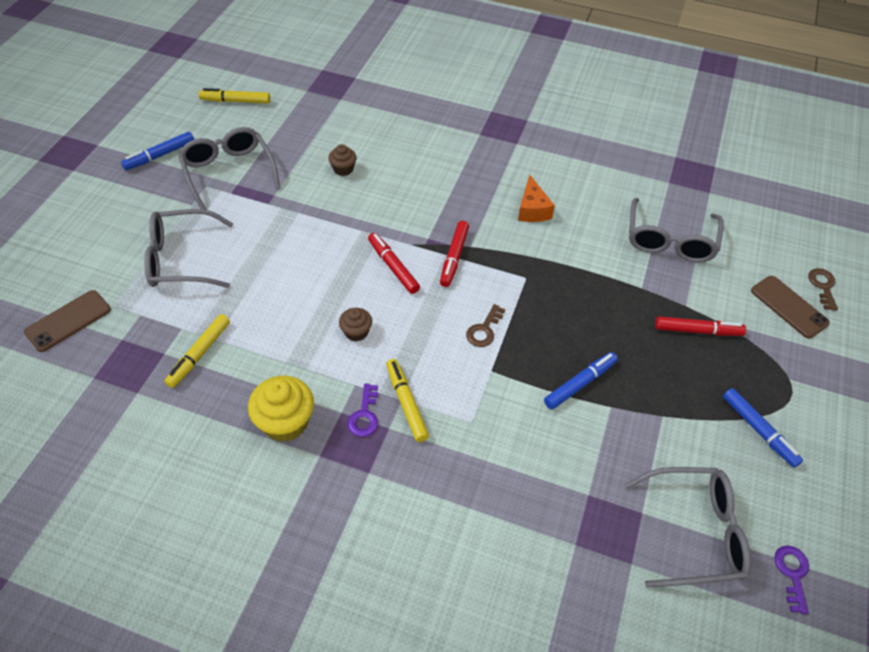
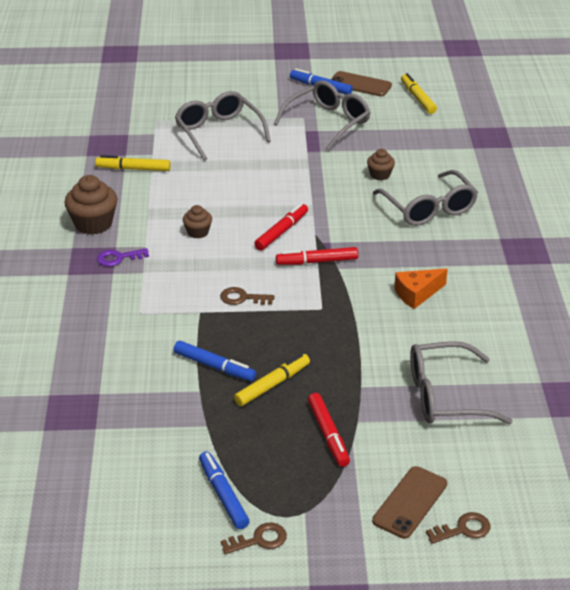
camera: 70 degrees right, 15 degrees down
brown phone [24,290,111,352] -> brown phone moved to [330,71,392,96]
yellow cupcake [248,376,314,442] -> brown cupcake [64,175,117,235]
yellow marker [386,359,429,442] -> yellow marker moved to [234,354,310,406]
grey glasses [625,467,751,588] -> grey glasses moved to [373,170,478,226]
blue marker [723,388,803,468] -> blue marker turned 120 degrees clockwise [199,451,249,529]
purple key [774,545,809,614] -> none
none -> brown key [221,522,287,554]

